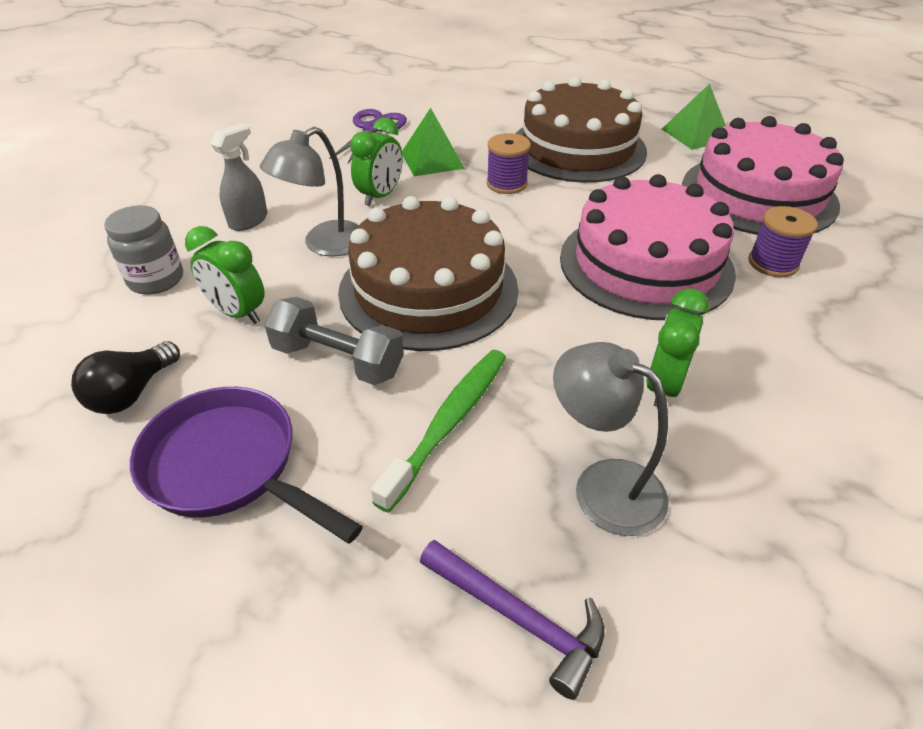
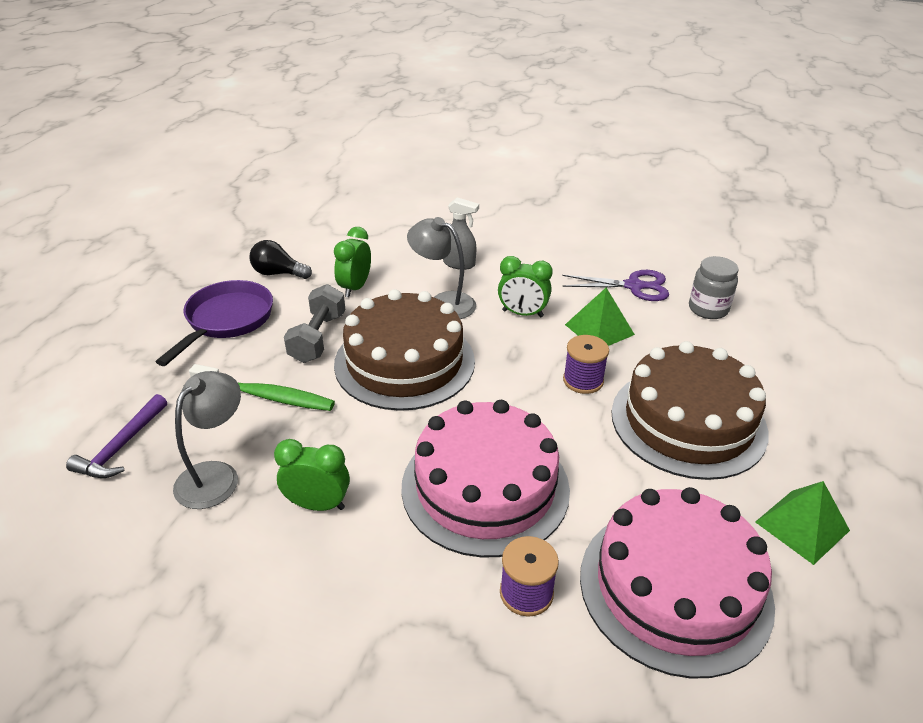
camera: 75 degrees right, 5 degrees down
grey jar [104,205,183,295] -> grey jar moved to [689,256,739,319]

